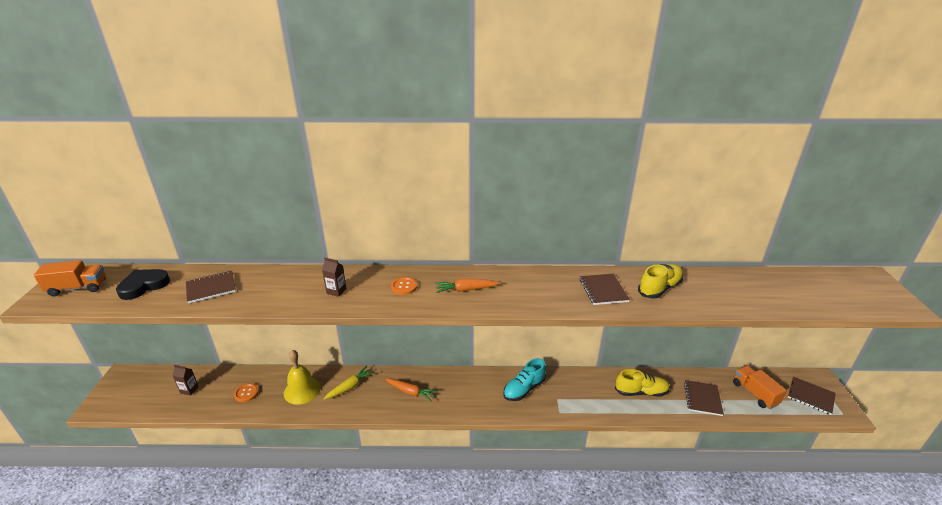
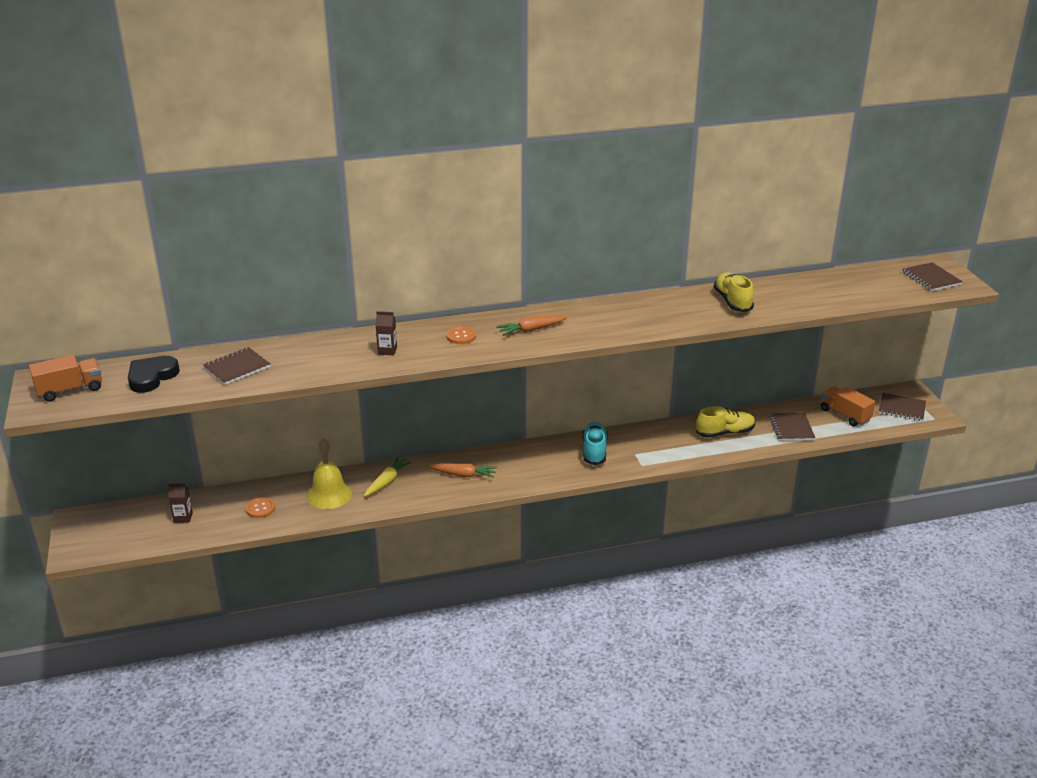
camera: 15 degrees left, 0 degrees up
turquoise shoe [503,358,546,401] -> turquoise shoe turned 150 degrees clockwise [582,421,608,465]
brown notebook [580,274,630,305] -> brown notebook moved to [902,262,963,291]
yellow shoe [638,264,683,299] -> yellow shoe turned 45 degrees counterclockwise [714,273,754,312]

